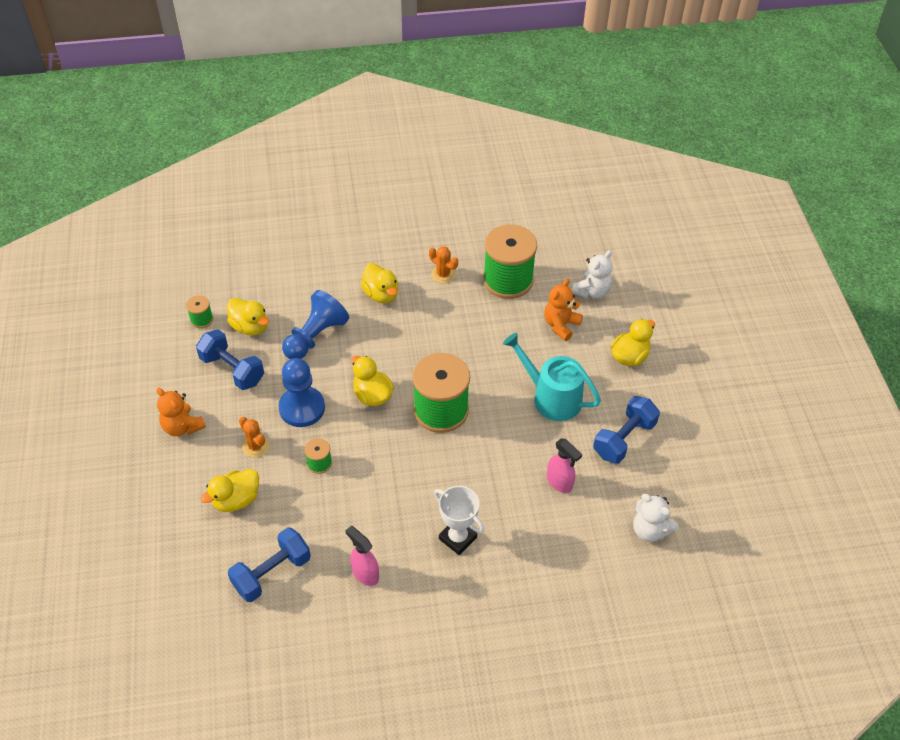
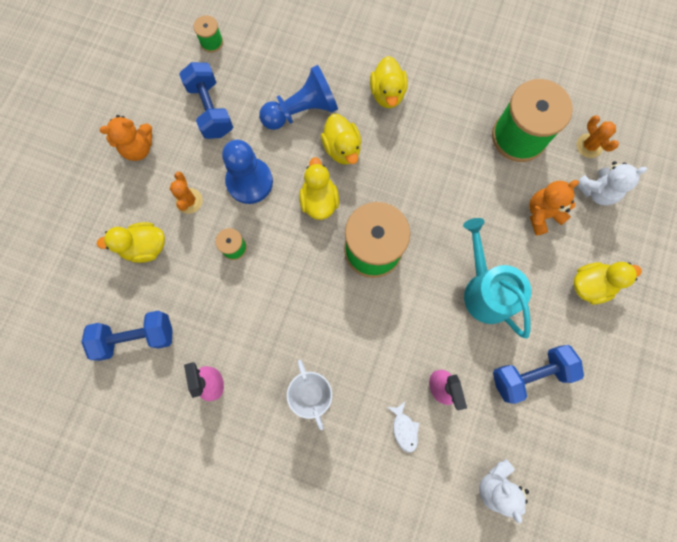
camera: 30 degrees right, 25 degrees up
orange teddy bear [157,388,206,436] -> orange teddy bear turned 90 degrees counterclockwise [99,115,152,161]
yellow duck [227,298,269,336] -> yellow duck moved to [321,114,361,165]
orange cactus [429,246,458,283] -> orange cactus moved to [576,115,619,158]
none -> white fish [387,402,419,452]

